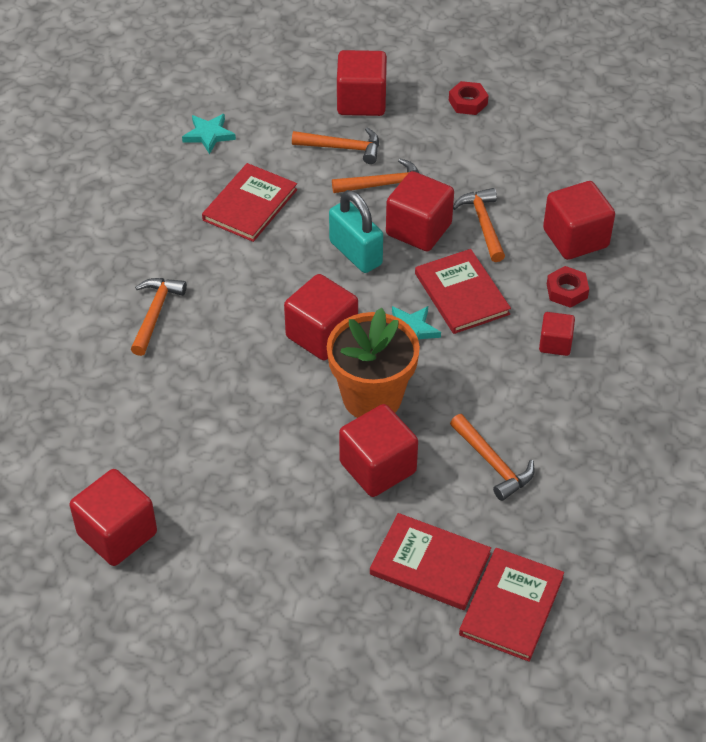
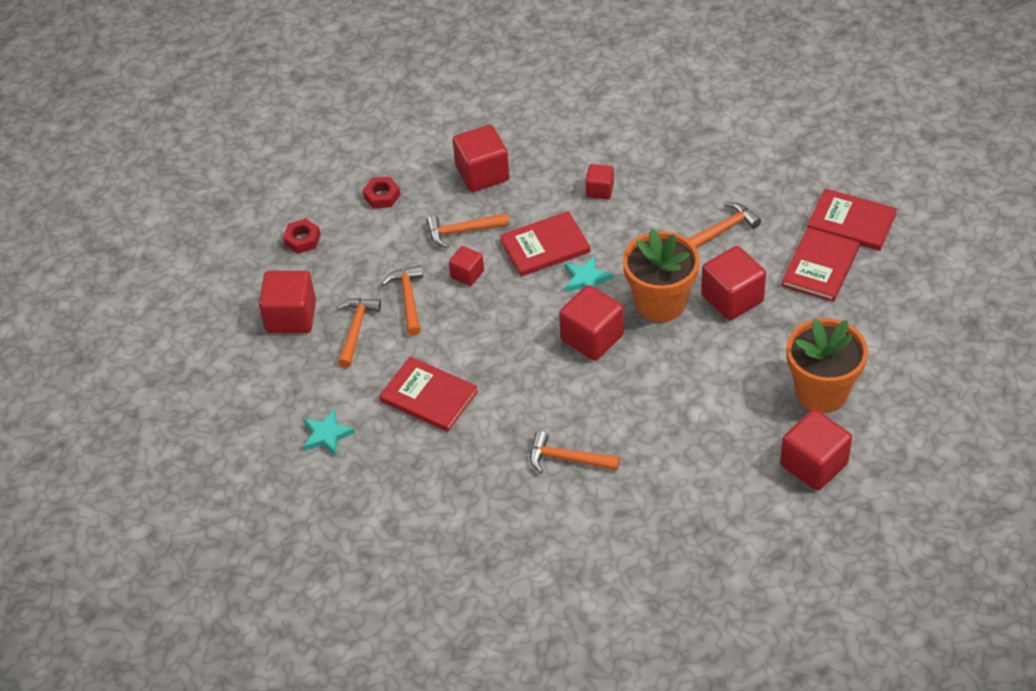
camera: 85 degrees left, 0 degrees up
turquoise padlock [329,190,383,273] -> none
red cube [386,171,454,251] -> red cube [449,246,484,286], size x0.56
red nut [547,266,589,308] -> red nut moved to [363,177,400,209]
none -> orange flower pot [786,318,868,413]

